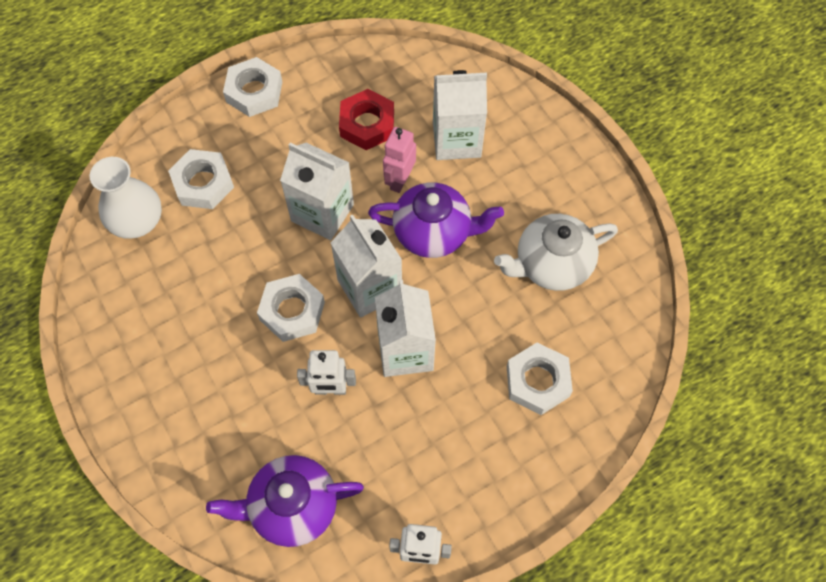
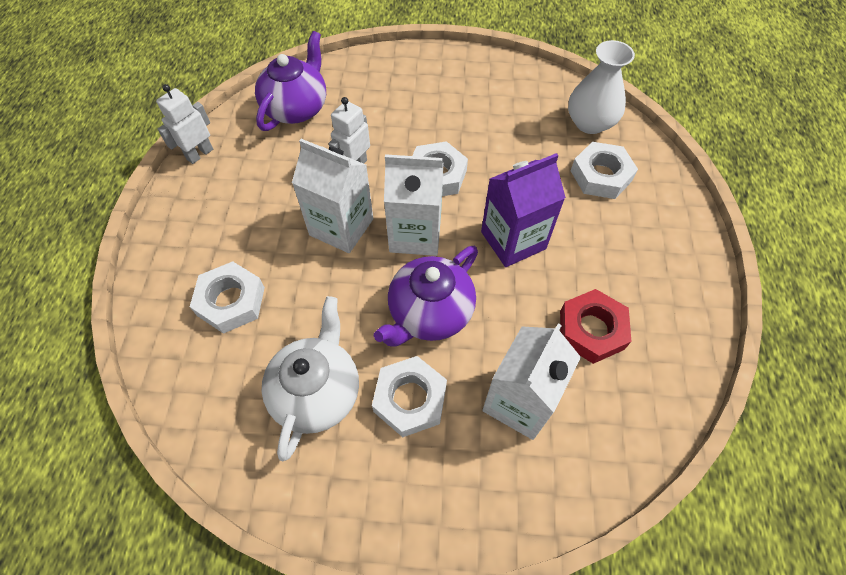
camera: 125 degrees right, 5 degrees down
white nut [223,57,282,117] -> white nut moved to [372,356,447,437]
white carton [280,143,354,240] -> purple carton [481,153,566,267]
pink robot [383,127,416,193] -> none

